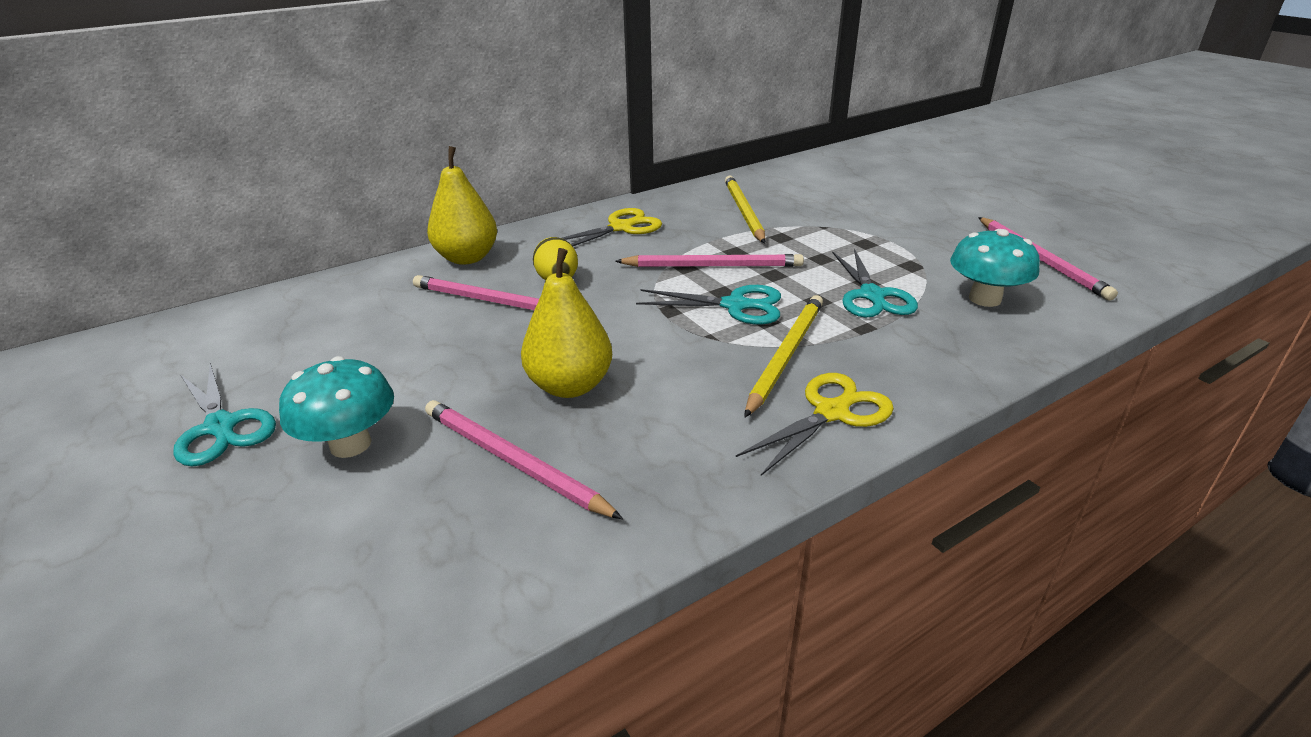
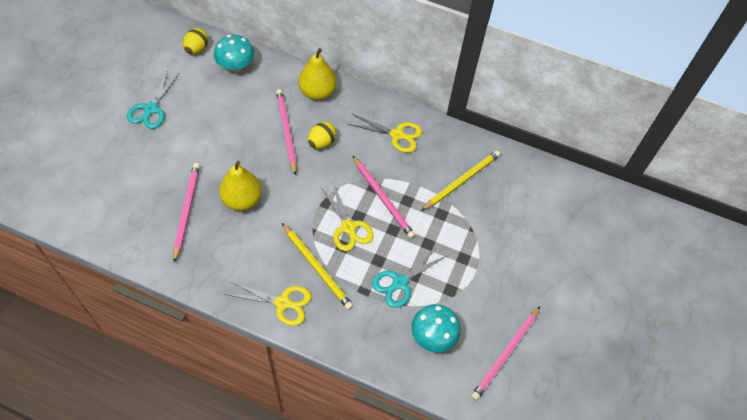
camera: 50 degrees right, 25 degrees up
turquoise mushroom [279,356,394,458] -> turquoise mushroom moved to [214,35,254,72]
turquoise scissors [636,285,781,325] -> yellow scissors [321,182,374,251]
yellow pencil [744,295,823,418] -> yellow pencil turned 60 degrees clockwise [282,223,353,310]
none -> yellow egg [183,28,208,54]

